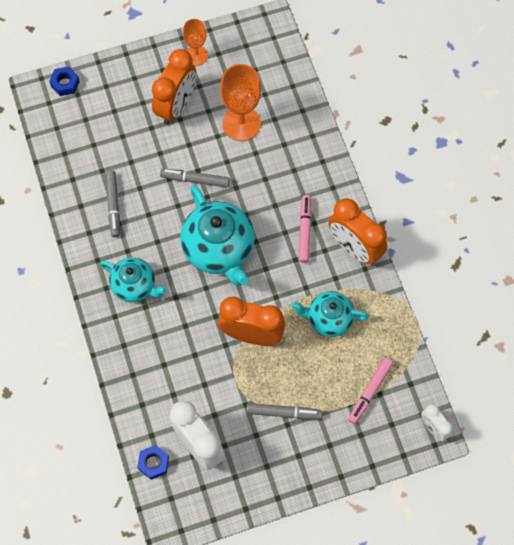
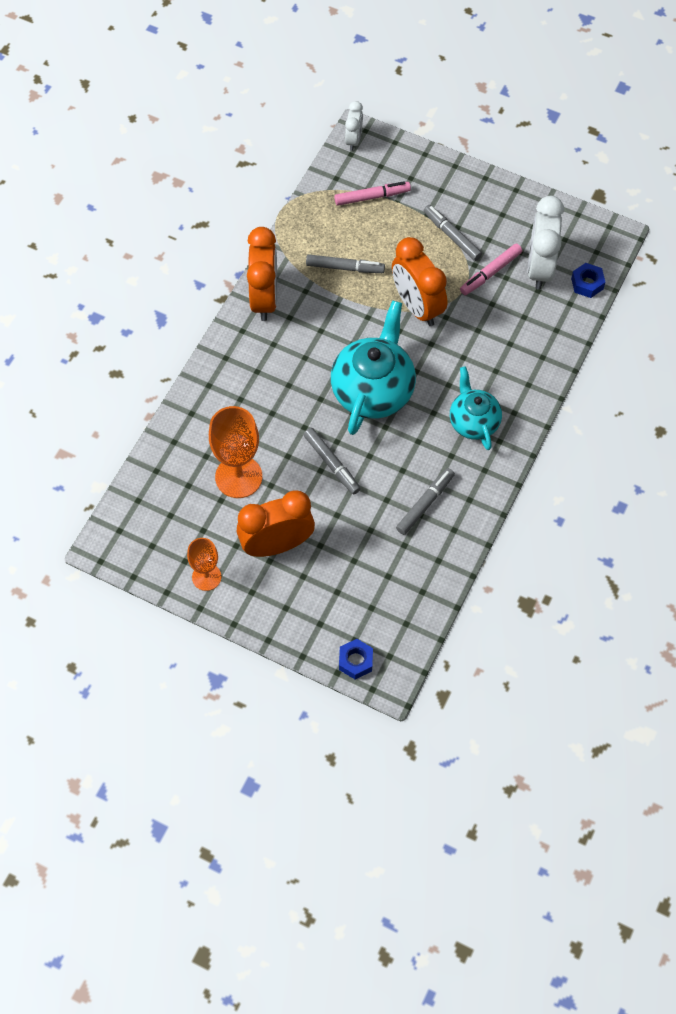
camera: 135 degrees left, 5 degrees down
turquoise teapot [291,291,369,337] -> grey marker [306,254,385,273]
pink marker [299,195,312,263] -> pink marker moved to [460,243,522,295]

